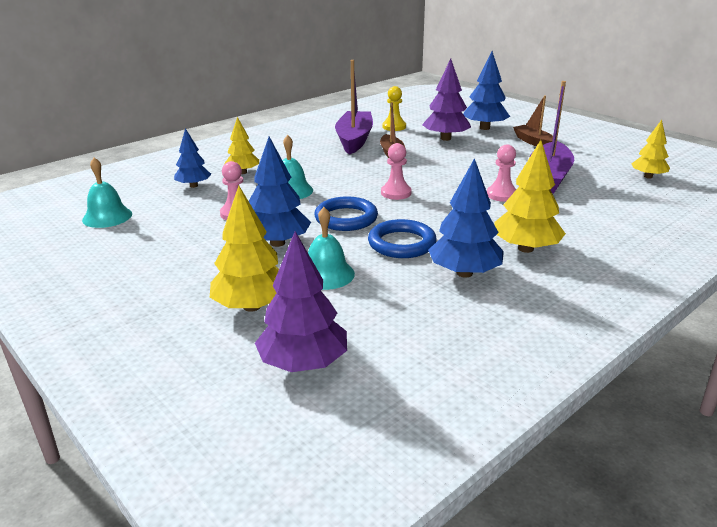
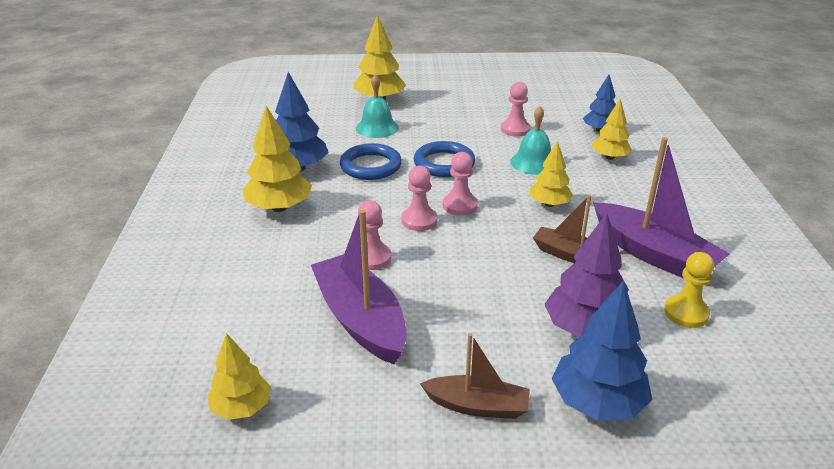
camera: 130 degrees right, 5 degrees up
turquoise bell [82,158,132,228] -> none
blue tree [249,137,311,247] -> none
purple tree [255,231,347,372] -> none
none -> pink pawn [401,166,437,231]
none -> yellow tree [529,141,574,207]

